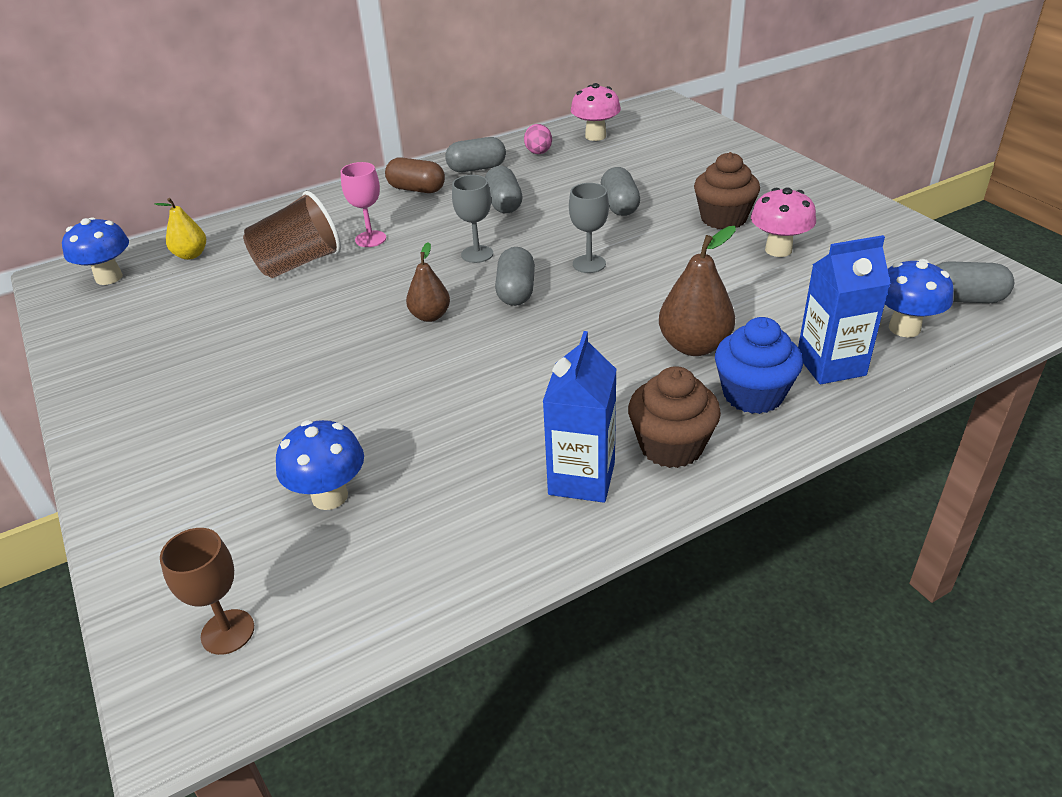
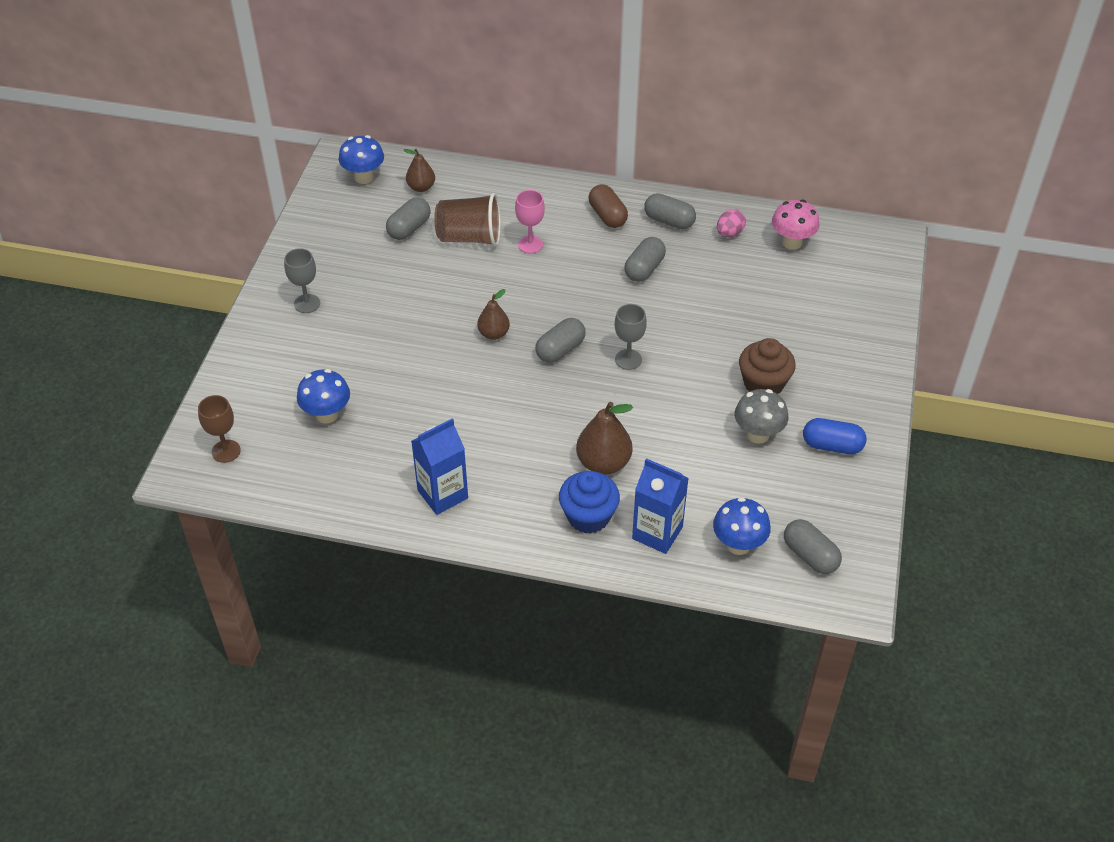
camera: 40 degrees right, 10 degrees up
yellow pear [155,198,206,260] -> brown pear [404,149,435,192]
grey goblet [452,175,493,263] -> grey goblet moved to [284,248,320,313]
grey capsule [601,167,640,216] -> grey capsule moved to [386,197,431,240]
brown cupcake [628,366,721,468] -> none
pink mushroom [751,188,816,257] -> grey mushroom [735,389,788,444]
none -> blue capsule [803,418,867,454]

